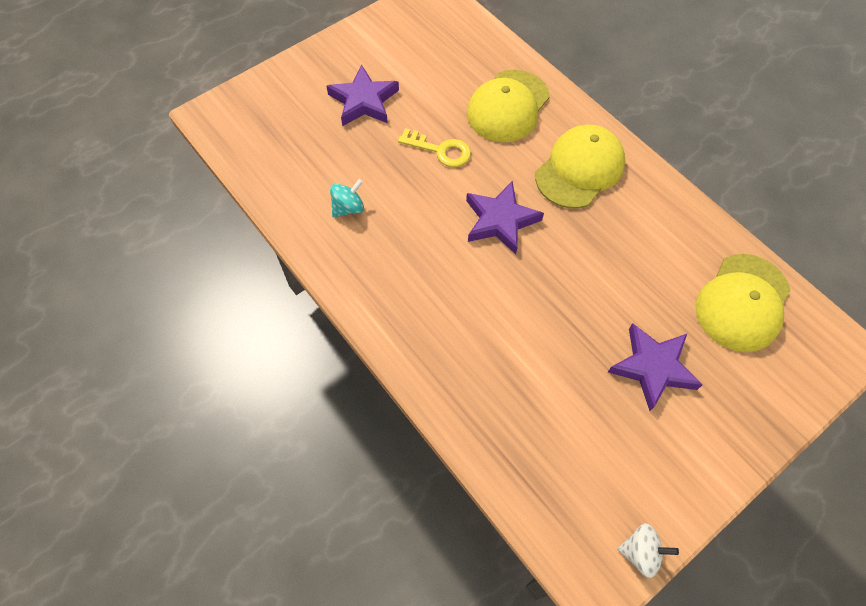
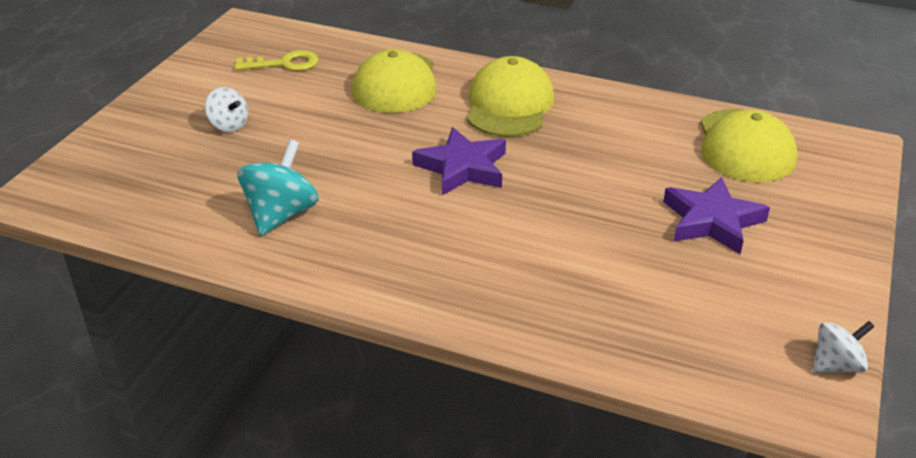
camera: 30 degrees left, 25 degrees down
purple star [327,65,399,126] -> white spinning top [205,87,248,132]
turquoise spinning top [330,179,364,217] -> turquoise spinning top [237,140,319,236], size x1.61
yellow key [398,128,471,167] -> yellow key moved to [235,50,319,71]

